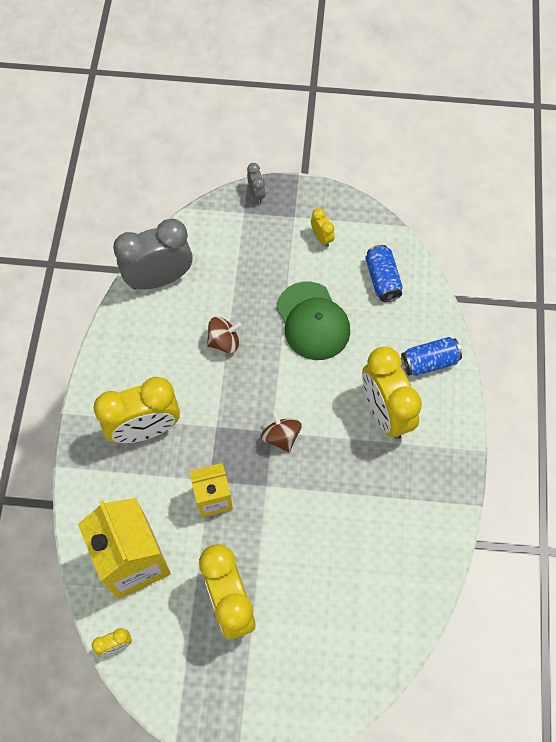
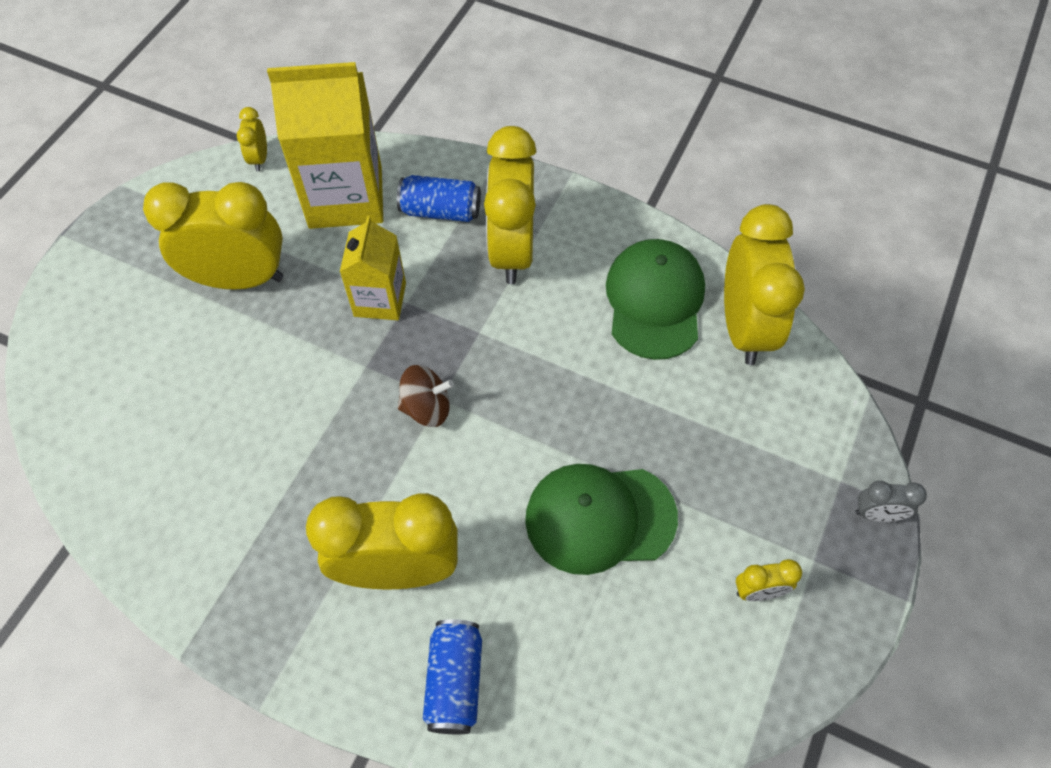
camera: 110 degrees right, 5 degrees down
grey clock [113,219,192,290] -> yellow clock [724,204,805,365]
brown spinning top [207,317,241,353] -> none
blue can [365,245,403,302] -> blue can moved to [397,175,481,222]
none -> green cap [606,239,705,360]

